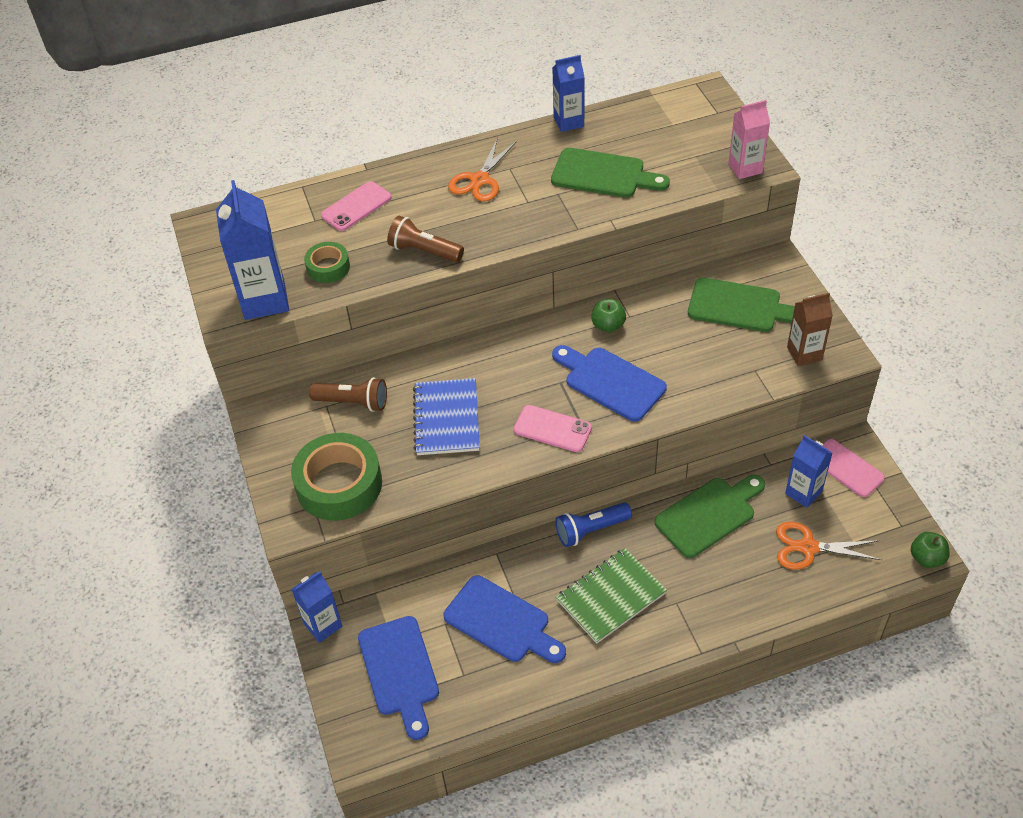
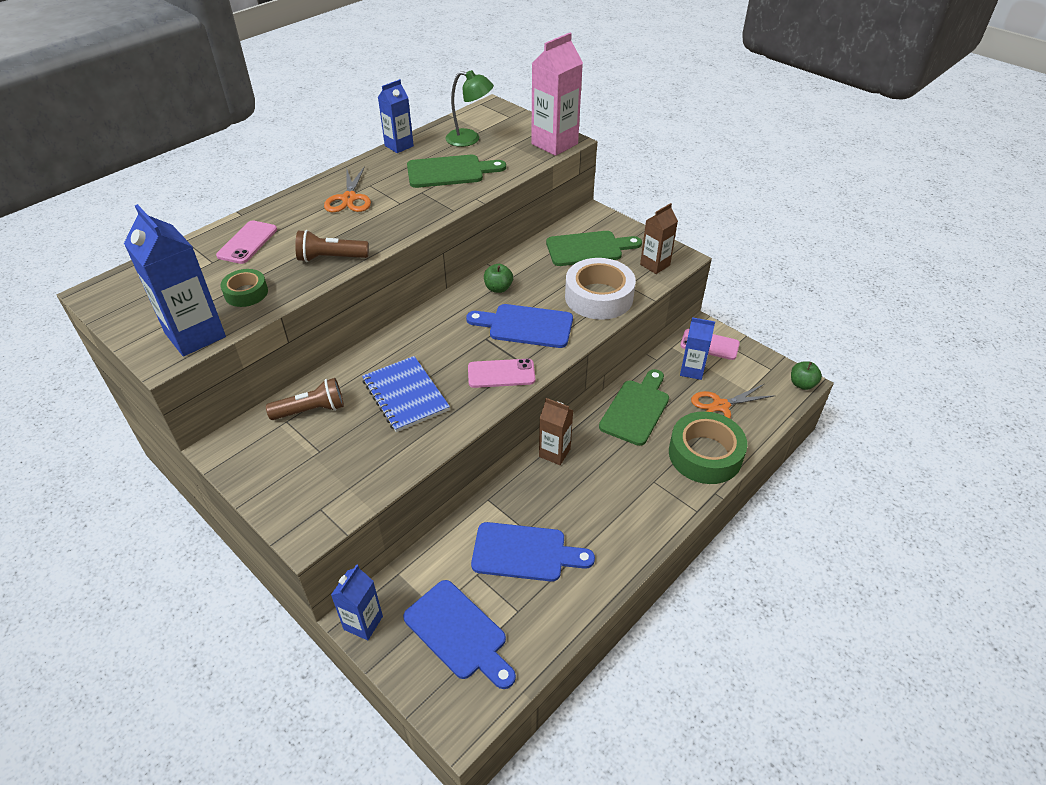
camera: 30 degrees left, 5 degrees down
green tape [291,433,382,521] -> green tape moved to [669,411,747,484]
blue flashlight [555,502,632,547] -> brown carton [539,398,573,465]
green notebook [556,548,667,644] -> none
pink carton [728,100,770,179] -> pink carton [531,33,583,156], size x1.61
none -> green lamp [445,70,494,147]
none -> white tape [565,258,636,320]

